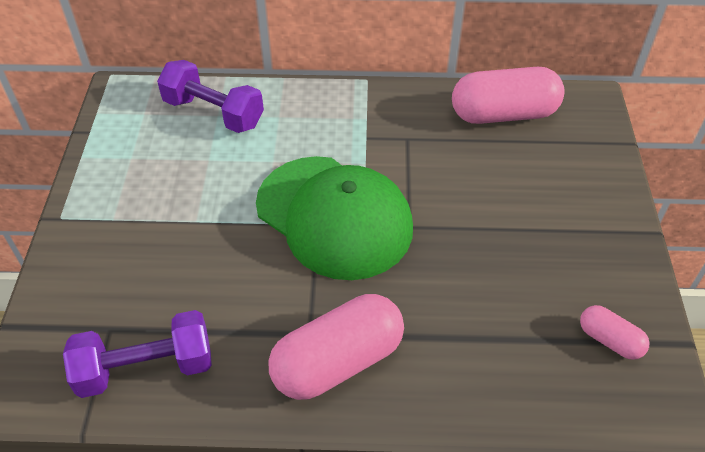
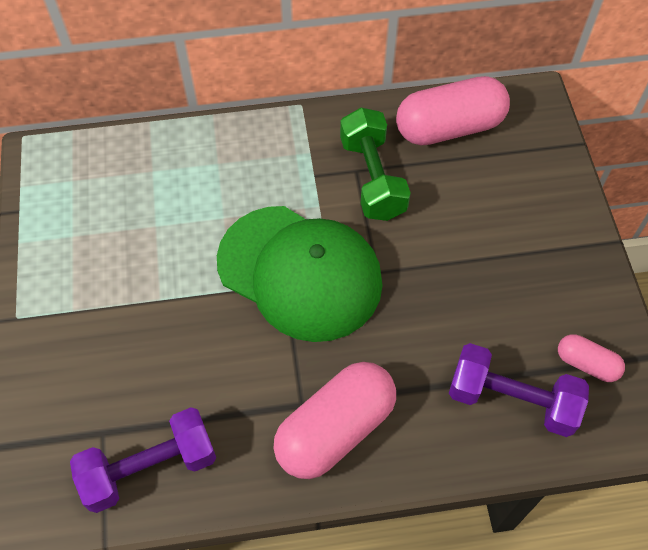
camera: 10 degrees left, 10 degrees up
purple dumbbell [157,60,264,133] -> purple dumbbell moved to [449,343,589,437]
none -> green dumbbell [340,108,411,221]

